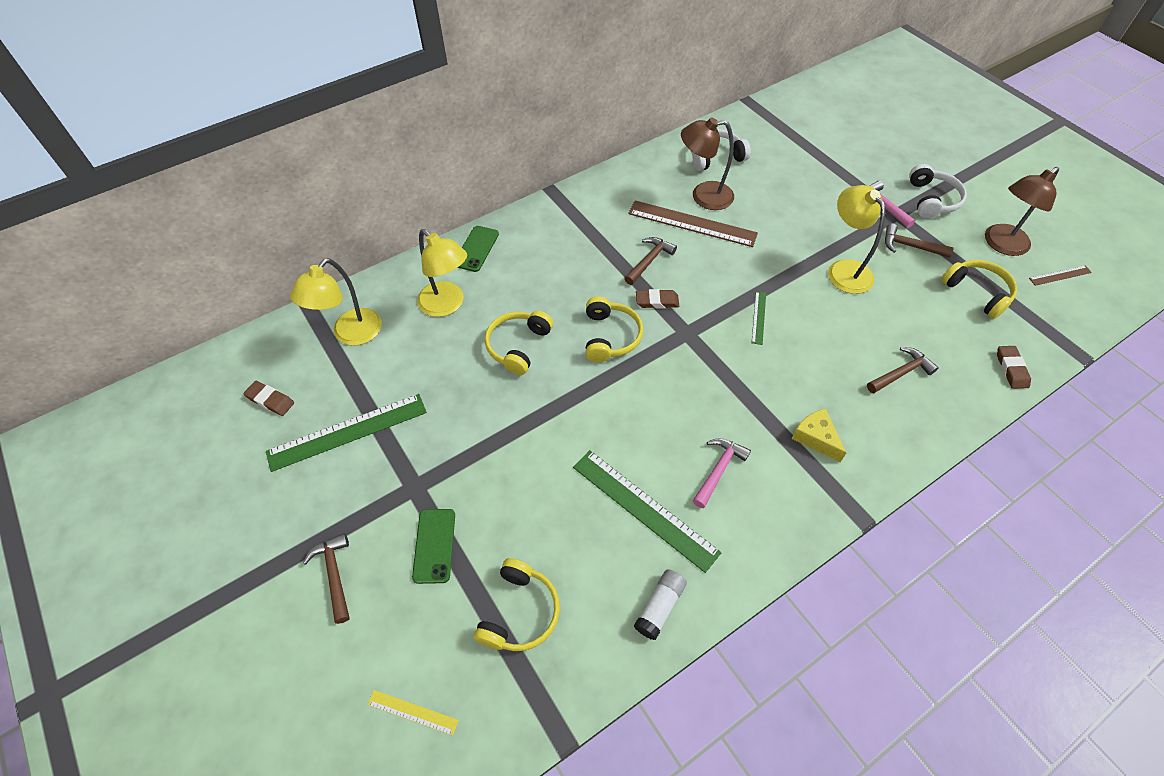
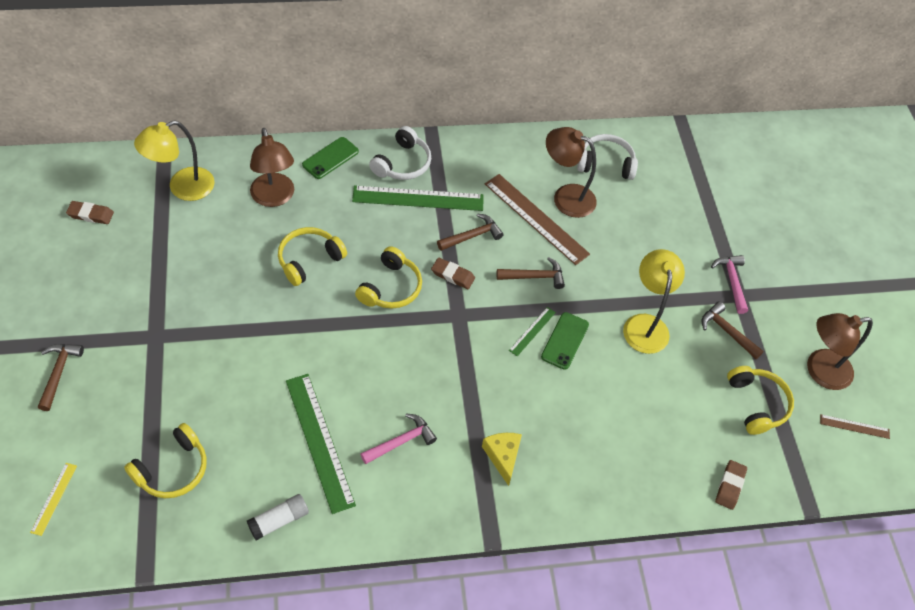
camera: 20 degrees right, 0 degrees up
brown eraser [244,381,294,416] -> brown eraser turned 45 degrees counterclockwise [66,201,114,224]
green ruler [266,394,427,472] -> green ruler moved to [352,185,484,211]
yellow ruler [367,690,459,736] -> yellow ruler turned 60 degrees clockwise [30,463,77,536]
green phone [412,509,455,584] -> green phone moved to [541,312,589,370]
yellow lamp [417,229,467,317] -> brown lamp [250,128,294,207]
brown hammer [867,347,939,394] -> brown hammer moved to [497,257,565,289]
white headphones [909,164,967,218] -> white headphones moved to [369,126,431,180]

